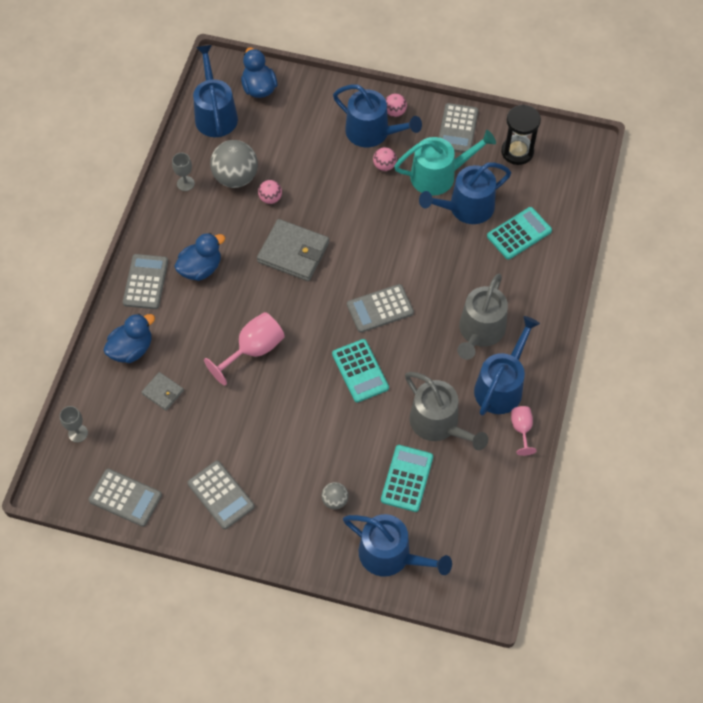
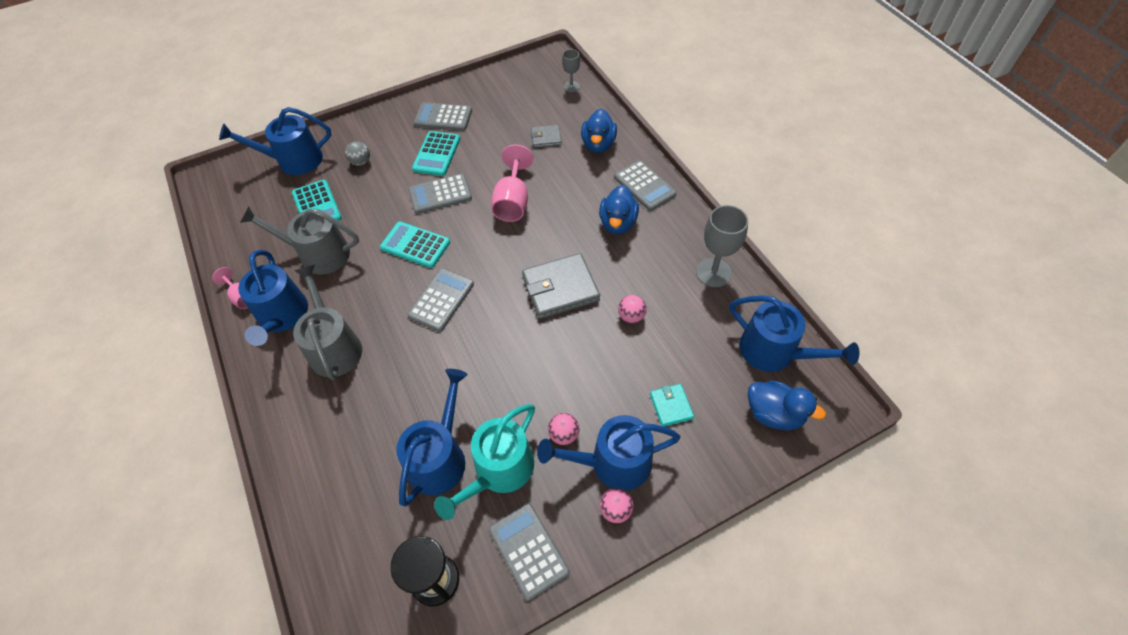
camera: 140 degrees right, 5 degrees down
grey calculator [89,469,162,527] -> grey calculator moved to [408,174,472,214]
grey goblet [172,153,195,191] -> grey goblet [696,205,748,287], size x1.75
grey ball [210,140,258,188] -> none
turquoise calculator [487,207,552,260] -> turquoise calculator moved to [412,131,460,176]
none -> turquoise wallet [650,384,694,427]

